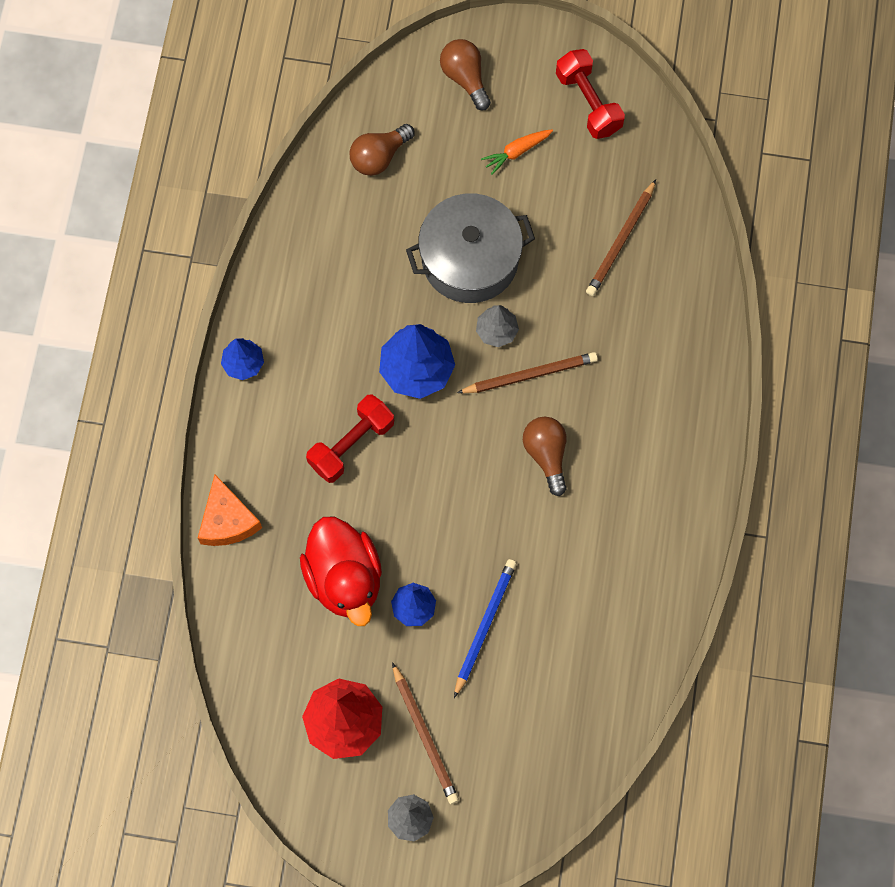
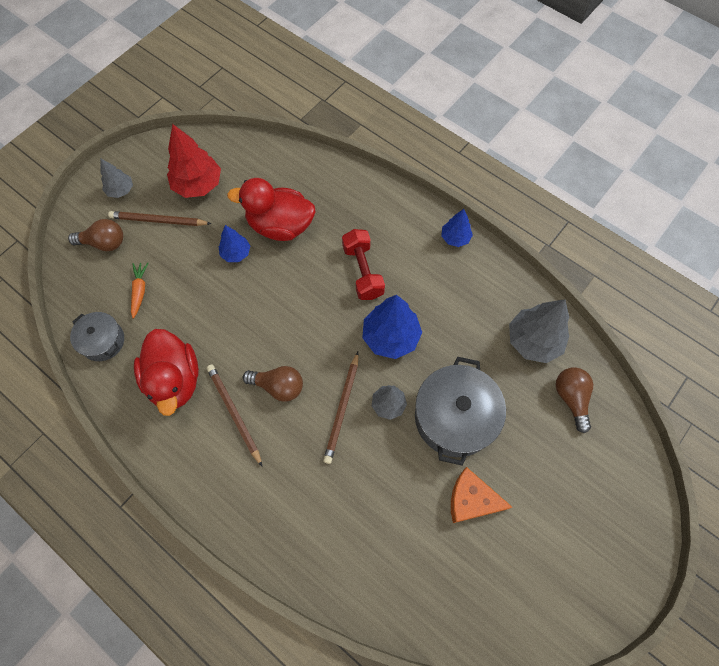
camera: 120 degrees right, 5 degrees down
orange cheese [198,475,262,546] -> orange cheese moved to [451,467,512,523]
brown light bulb [440,39,491,110] -> brown light bulb moved to [68,219,123,251]
blue pencil [454,559,517,698] -> none
orange carrot [481,129,553,175] -> orange carrot moved to [131,263,149,319]
red dumbbell [556,49,625,139] -> none
brown pencil [586,179,656,296] -> brown pencil moved to [206,364,262,466]
none -> grey pot [70,312,124,361]
none -> red duck [134,329,199,416]
none -> grey tree [509,299,569,363]

